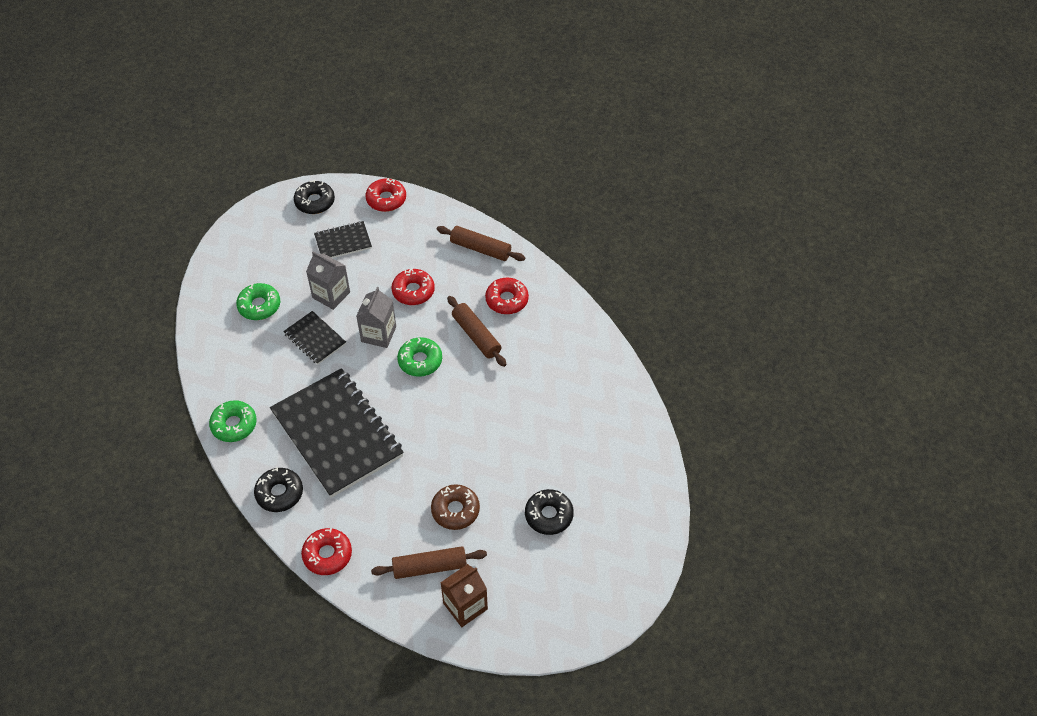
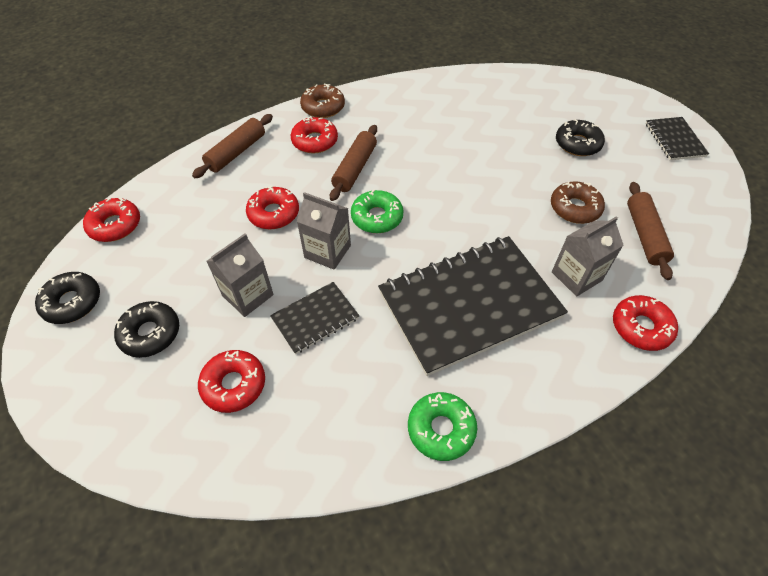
camera: 80 degrees left, 0 degrees up
green donut [236,283,280,320] -> red donut [198,350,265,413]
black donut [254,467,303,512] -> black donut moved to [114,301,179,358]
black notebook [314,221,372,258] -> black notebook moved to [646,117,709,160]
brown carton [440,564,488,627] -> none
brown rolling pin [447,296,507,367] -> brown rolling pin turned 45 degrees counterclockwise [330,125,377,201]
none -> brown donut [300,83,345,118]
none -> grey carton [552,216,624,296]

